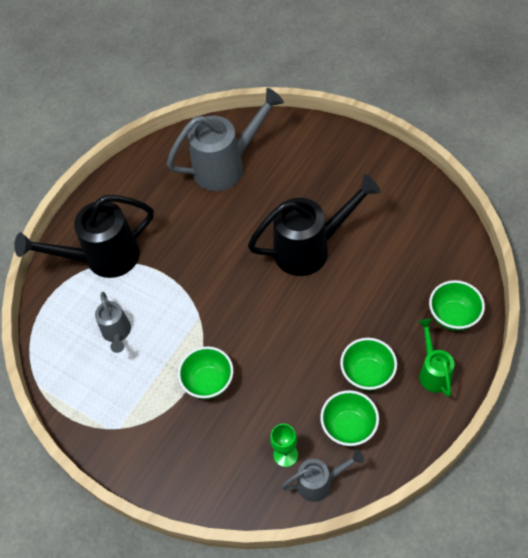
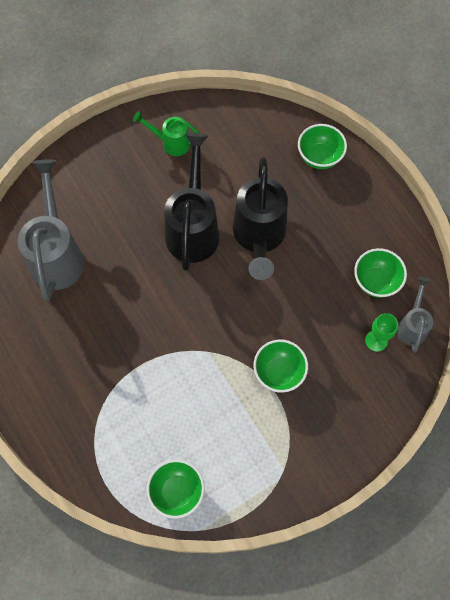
camera: 70 degrees left, 10 degrees up
black watering can [14,195,154,278] -> black watering can moved to [233,157,288,280]
grey watering can [95,292,131,353] -> none
green bowl [340,338,397,391] -> green bowl moved to [147,459,205,519]
green watering can [418,319,454,397] -> green watering can moved to [133,111,199,156]

